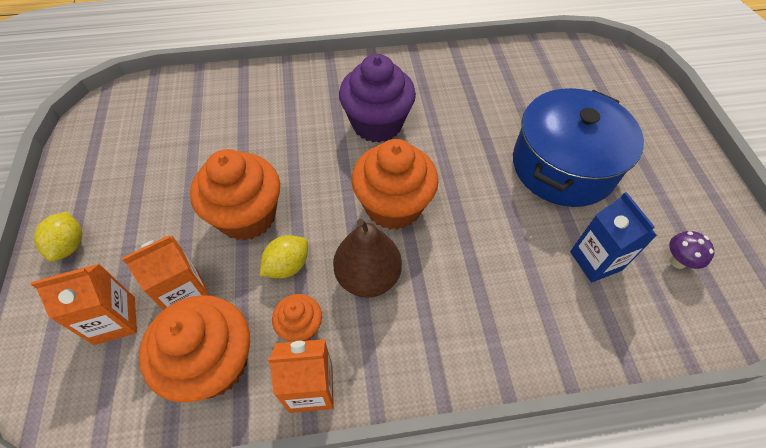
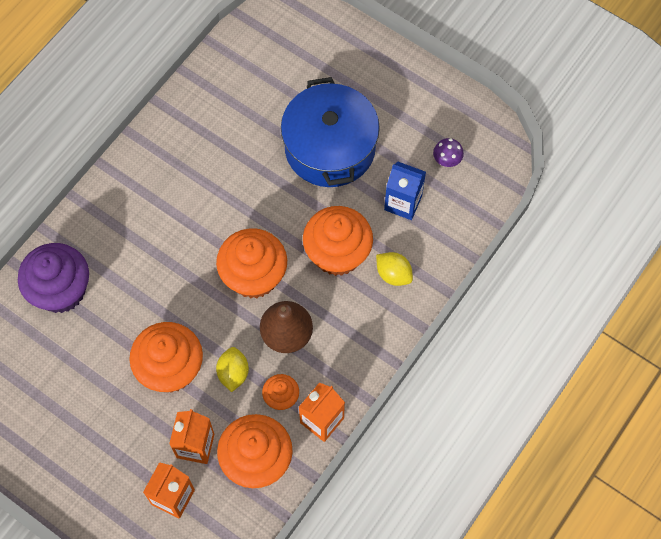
camera: 45 degrees left, 10 degrees up
yellow lemon [34,212,82,262] -> yellow lemon moved to [376,252,413,286]
purple cupcake [339,54,416,143] -> purple cupcake moved to [18,243,89,313]
none -> orange cupcake [303,206,373,276]

